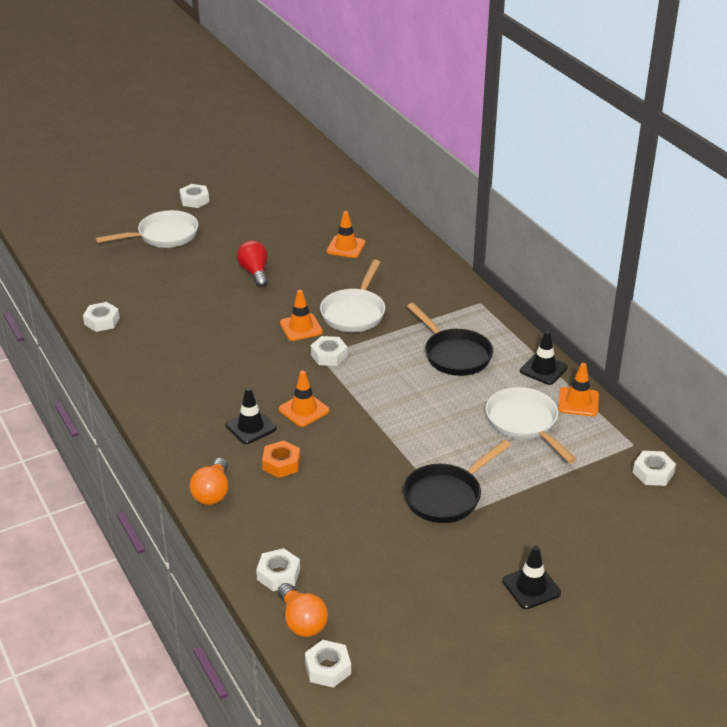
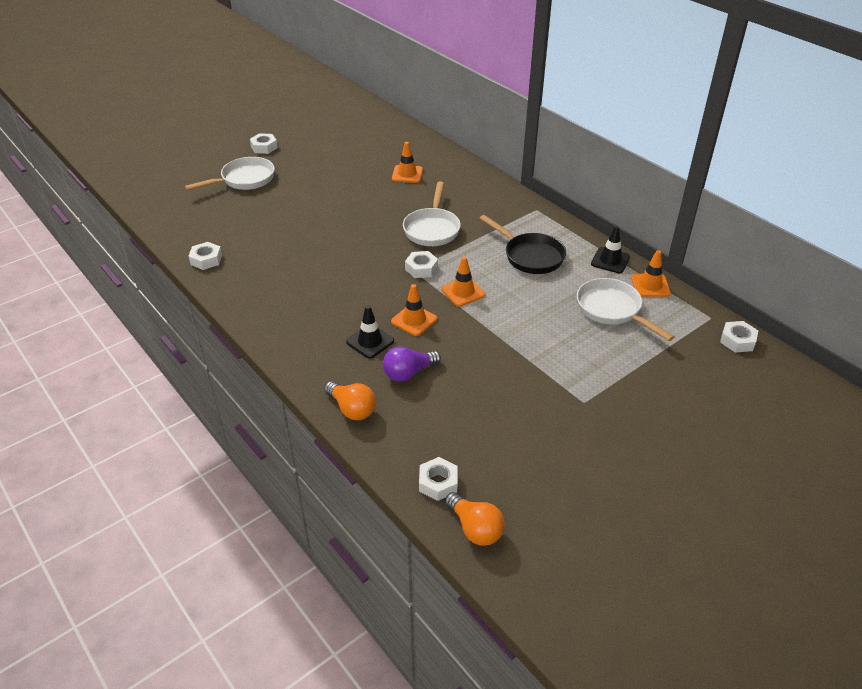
camera: 10 degrees left, 5 degrees up
orange light bulb [190,458,228,505] -> orange light bulb turned 45 degrees counterclockwise [324,381,376,420]
red light bulb [237,240,268,287] -> none
orange nut [262,441,300,478] -> purple light bulb [383,346,441,382]
orange traffic cone [280,290,323,341] -> orange traffic cone moved to [441,257,485,306]
white nut [305,640,351,688] -> none
black pan [403,440,511,523] -> none
black traffic cone [502,545,561,609] -> none

